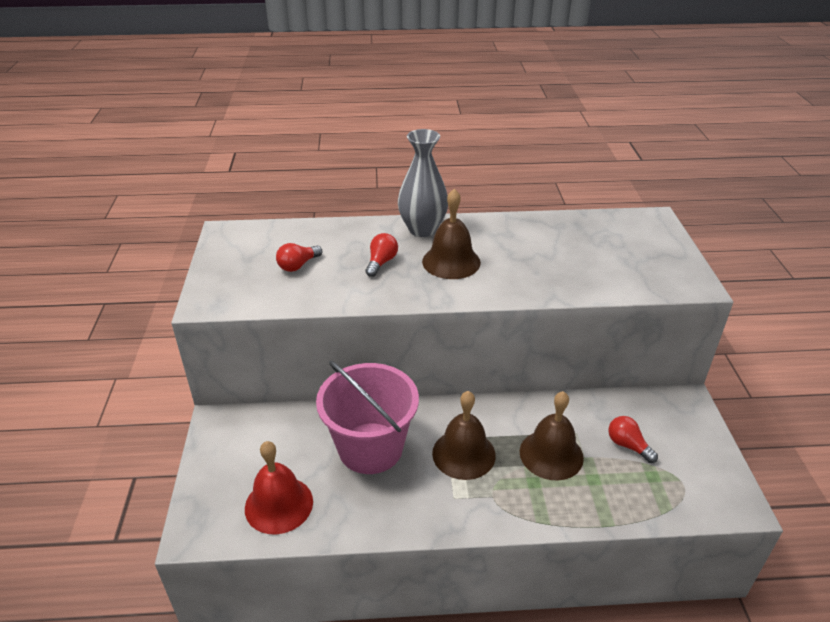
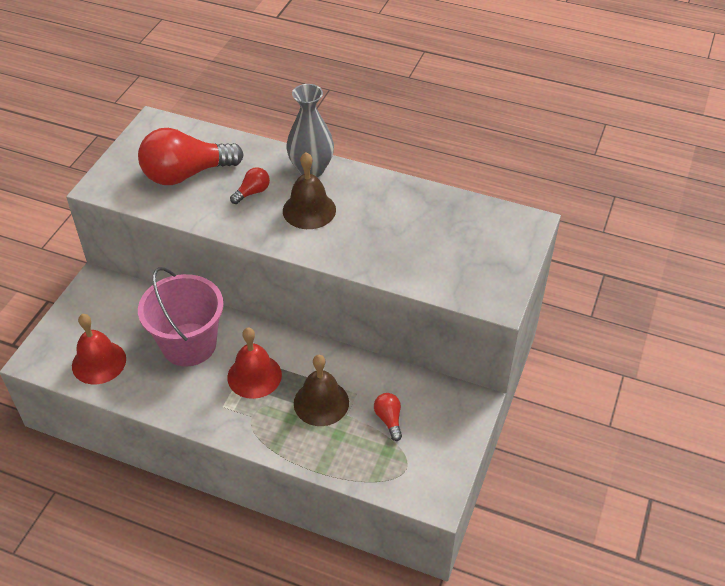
camera: 25 degrees right, 10 degrees up
red light bulb [276,243,322,272] -> red light bulb [138,128,244,185], size x2.26
brown bell [432,391,496,480] -> red bell [227,328,282,399]

